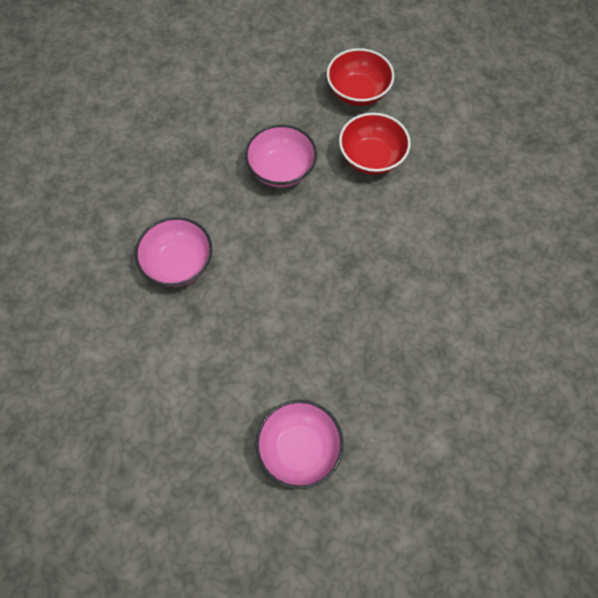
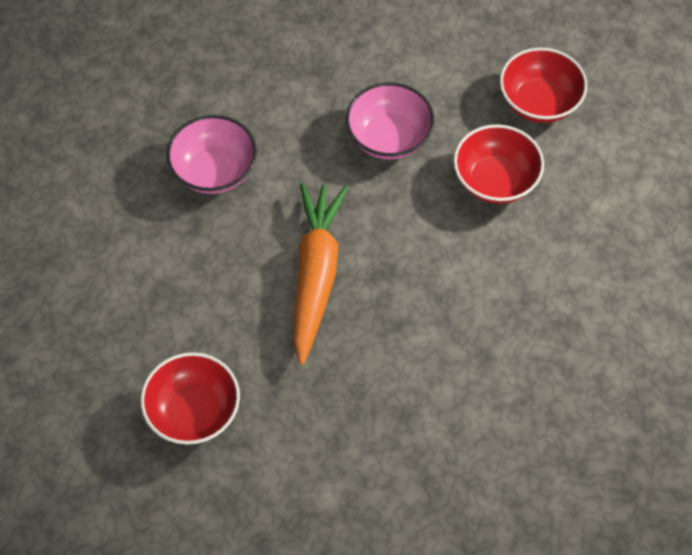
camera: 35 degrees right, 5 degrees down
pink bowl [255,400,344,489] -> red bowl [141,352,240,445]
none -> orange carrot [293,183,348,365]

